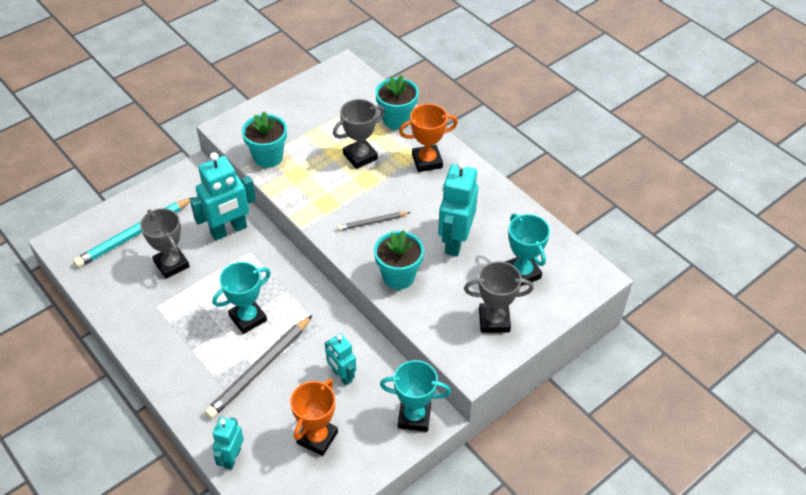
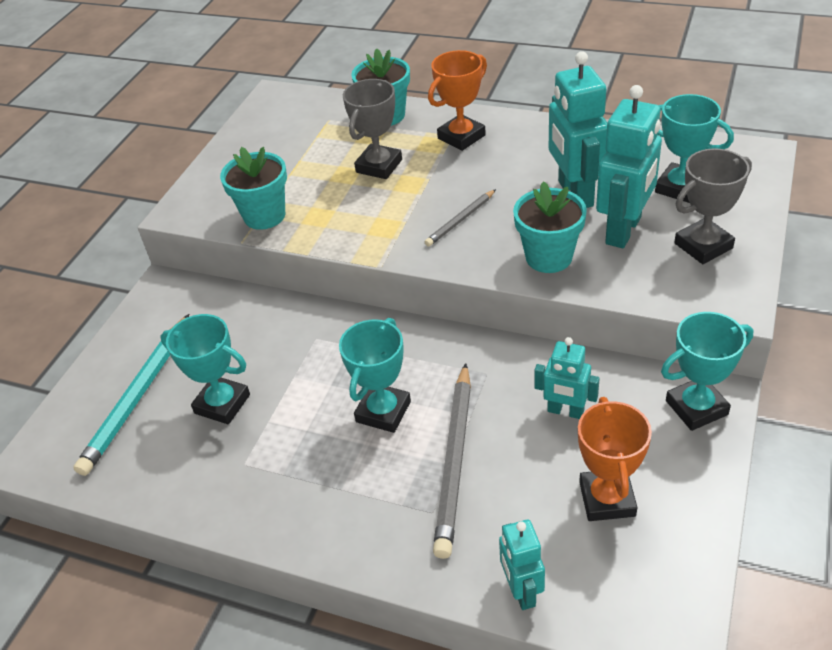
camera: 25 degrees left, 5 degrees down
grey trophy [140,208,190,279] -> turquoise trophy [160,314,250,424]
turquoise robot [190,153,256,240] -> turquoise robot moved to [596,85,662,248]

